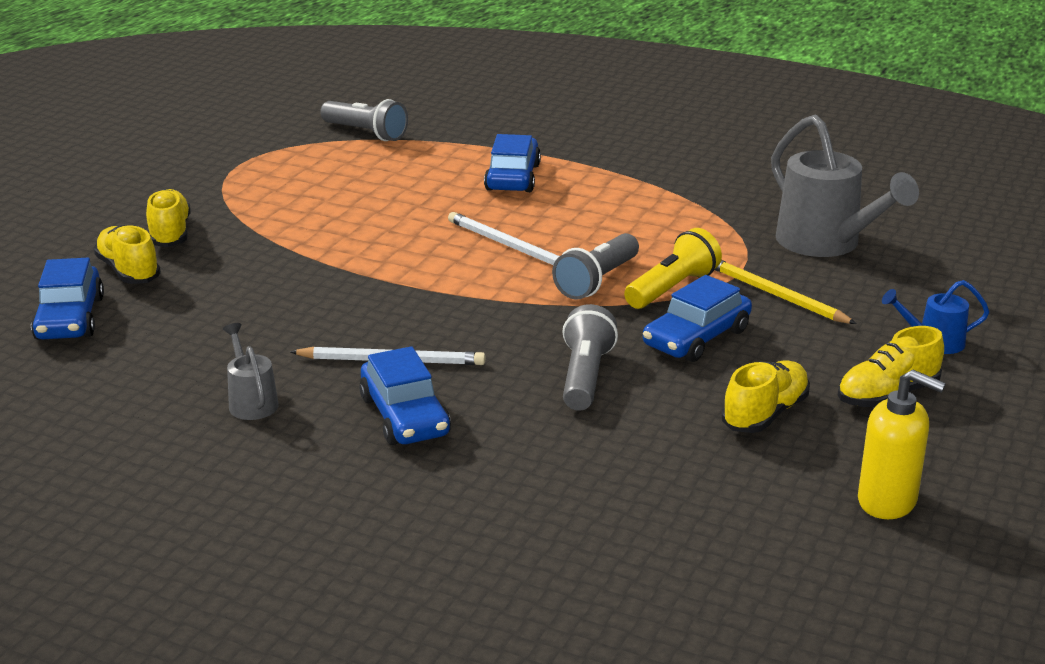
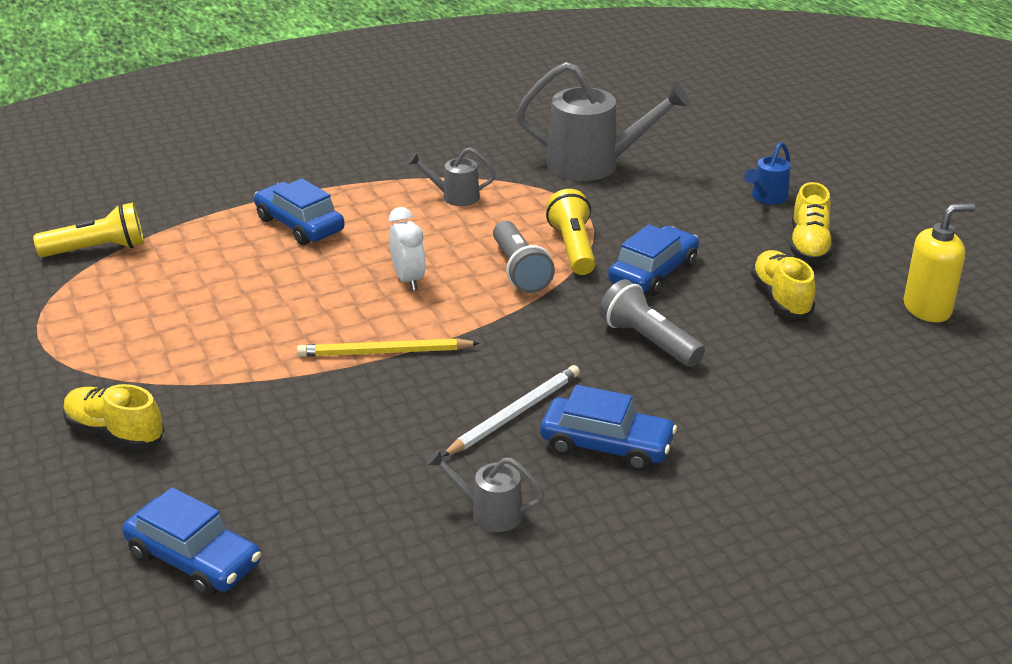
camera: 50 degrees left, 5 degrees up
yellow shoe [94,225,161,284] -> none
grey flashlight [320,99,408,141] -> yellow flashlight [33,202,144,257]
white pencil [448,212,560,265] -> white clock [389,207,426,291]
blue car [643,275,752,362] -> blue car turned 135 degrees counterclockwise [608,224,699,296]
yellow pencil [714,260,857,324] -> yellow pencil moved to [297,338,480,357]
none -> grey watering can [408,147,496,206]

